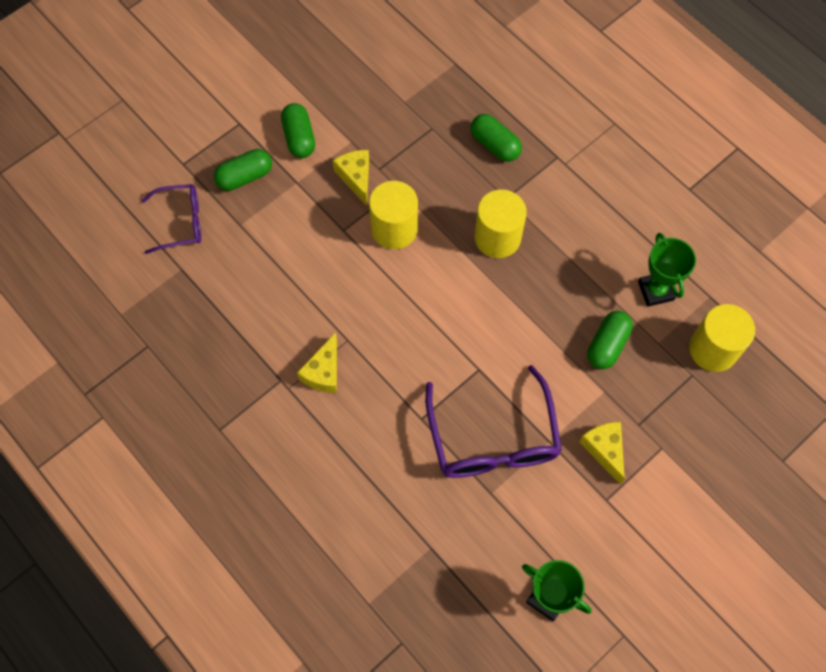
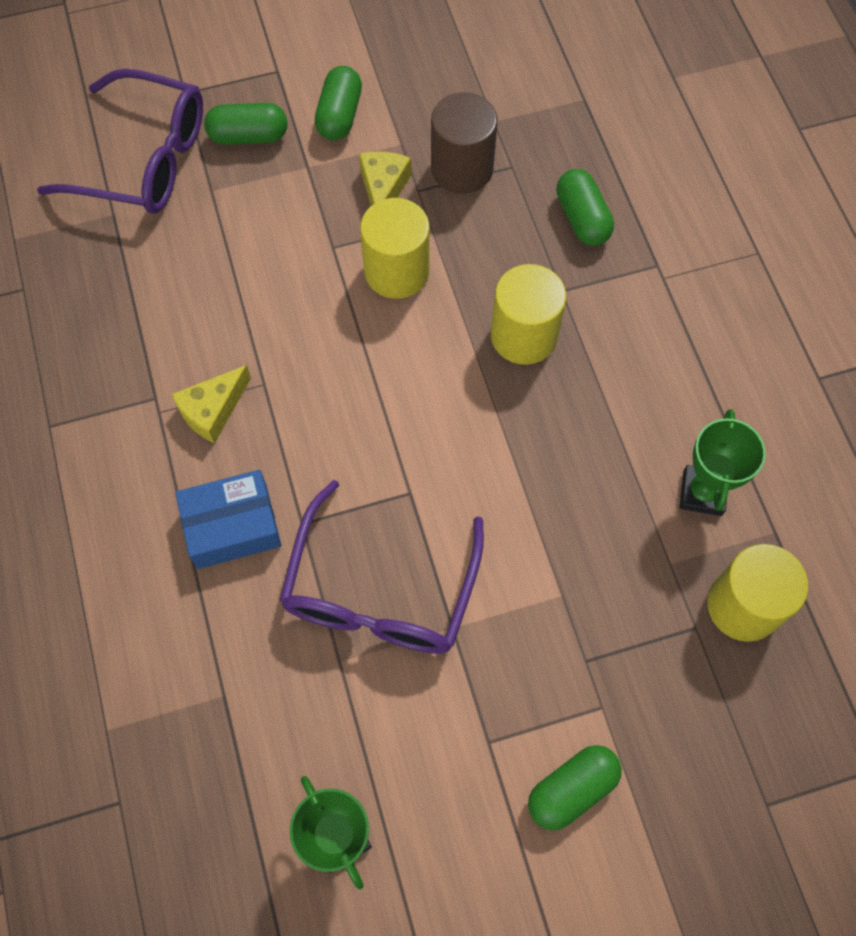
camera: 25 degrees right, 0 degrees up
purple glasses [141,184,201,254] -> purple glasses [37,69,203,214], size x1.68
yellow cheese [579,422,625,485] -> none
green capsule [587,311,633,369] -> green capsule moved to [528,745,622,831]
none -> blue box [175,470,281,569]
none -> brown cylinder [431,92,498,194]

